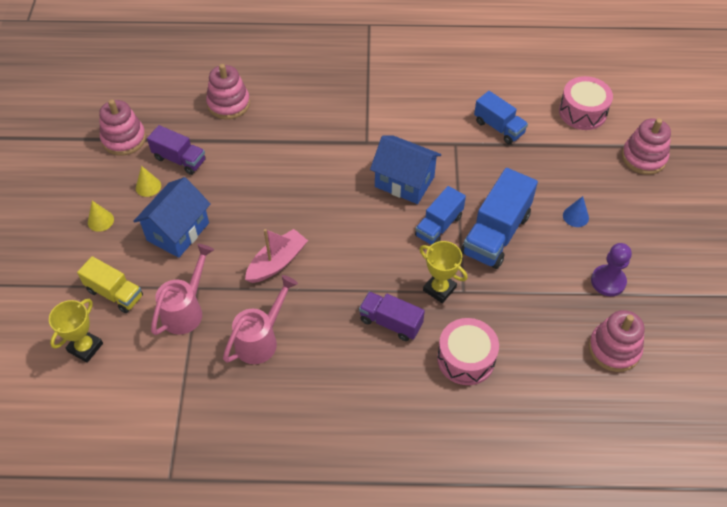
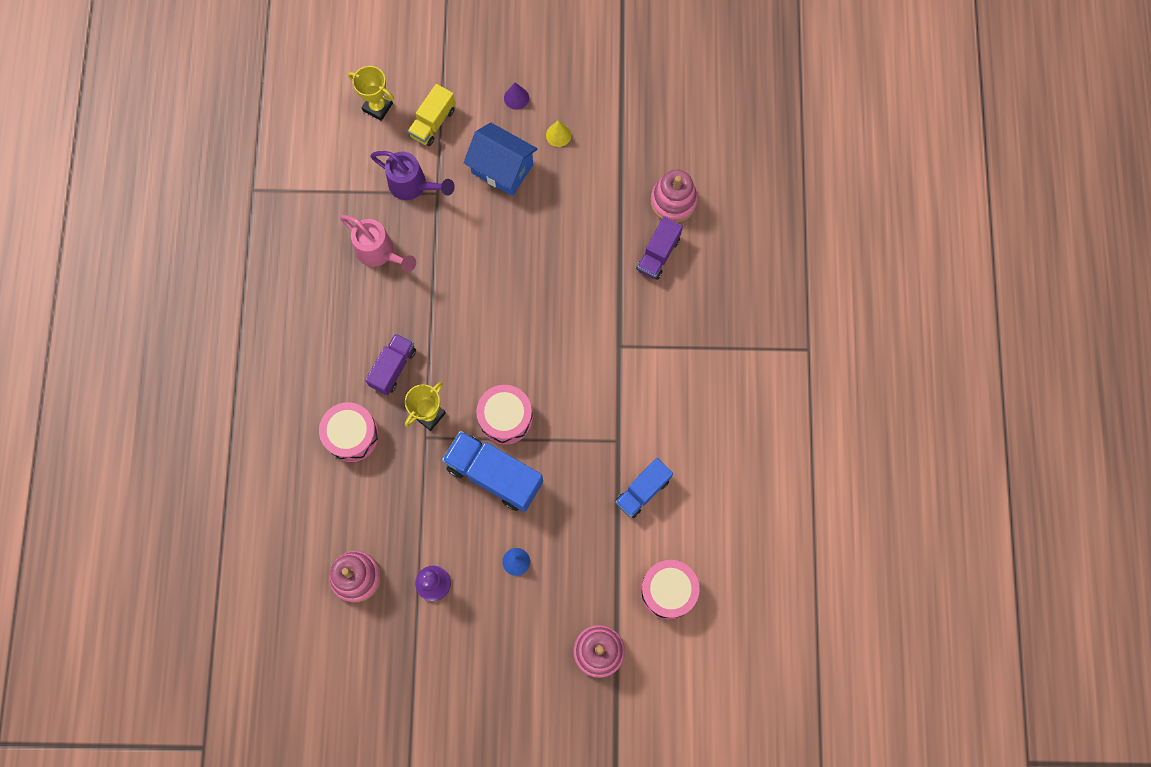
camera: 90 degrees right, 20 degrees up
yellow cone [88,201,114,232] -> purple cone [504,83,529,110]
pink stacking toy [99,99,146,156] -> none
purple truck [147,125,206,175] -> purple truck moved to [636,216,683,280]
pink watering can [151,244,214,335] -> purple watering can [370,151,455,200]
pink boat [245,229,308,283] -> none
blue house [370,135,441,204] -> none
blue truck [415,186,466,245] -> pink drum [476,385,533,445]

